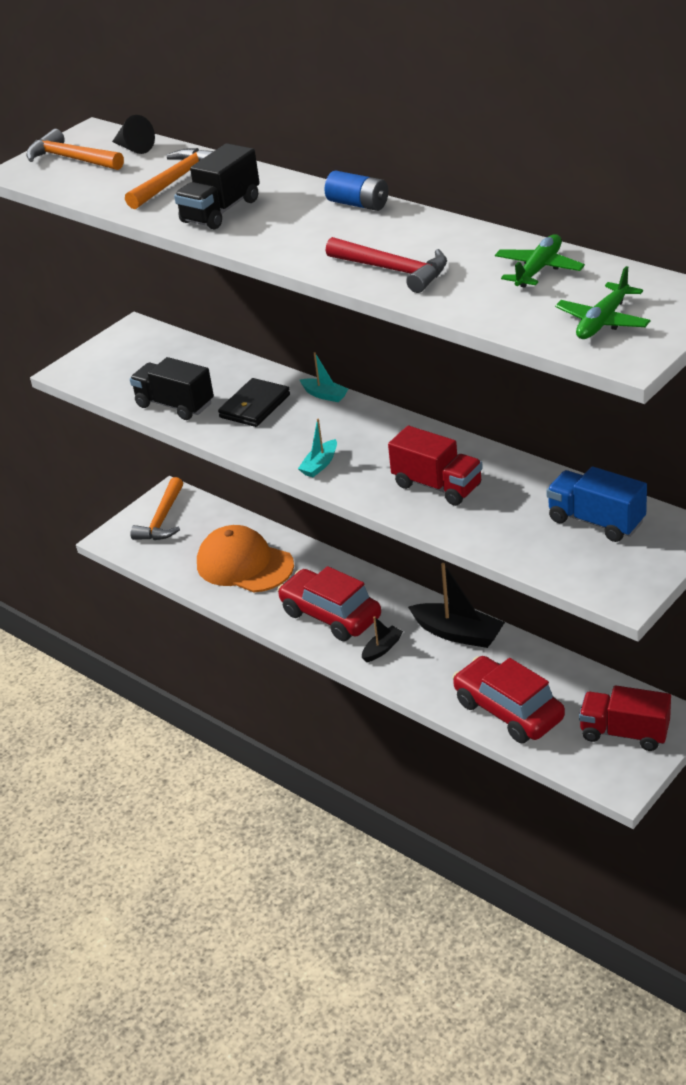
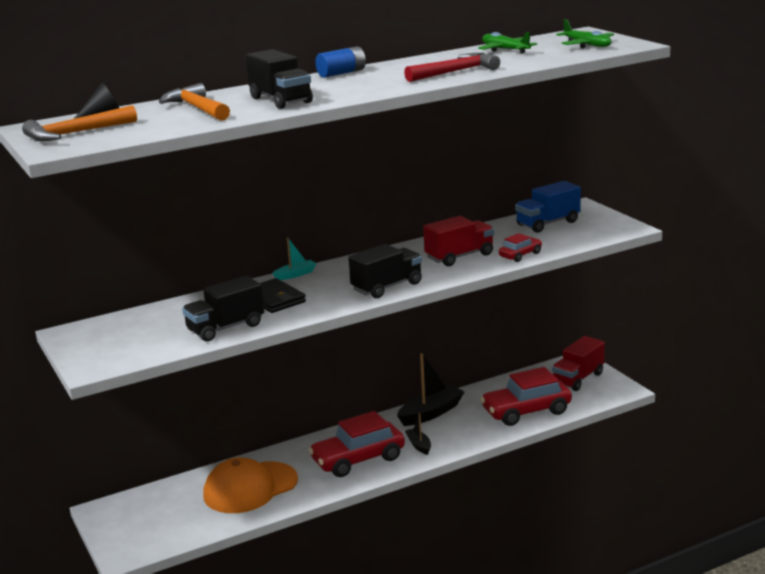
camera: 70 degrees left, 15 degrees down
orange hammer [130,477,183,540] -> none
turquoise boat [298,419,337,477] -> black truck [348,244,422,298]
none -> red car [499,233,542,262]

